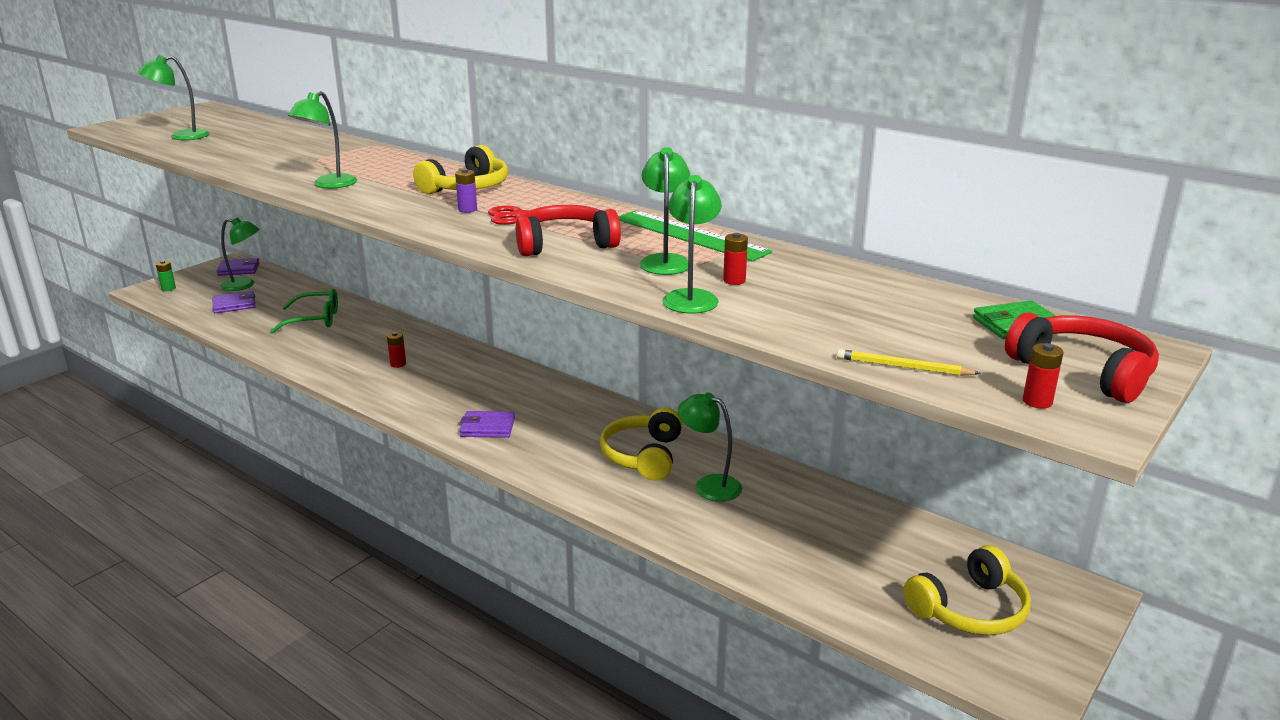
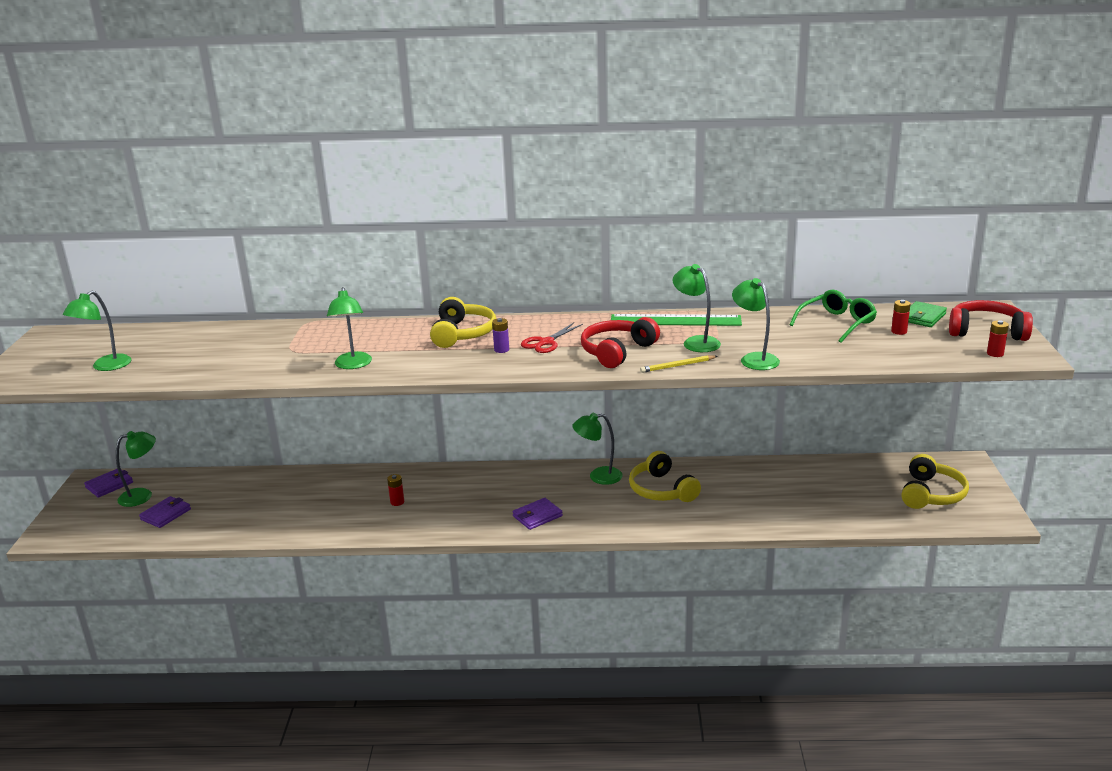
camera: 35 degrees left, 0 degrees up
green battery [156,260,176,291] -> none
green glasses [270,289,338,334] -> green glasses moved to [789,290,877,343]
green lamp [678,393,742,502] -> green lamp moved to [572,413,623,485]
red battery [723,233,748,285] -> red battery moved to [891,300,911,335]
yellow pencil [837,349,981,376] -> yellow pencil moved to [640,355,718,373]

